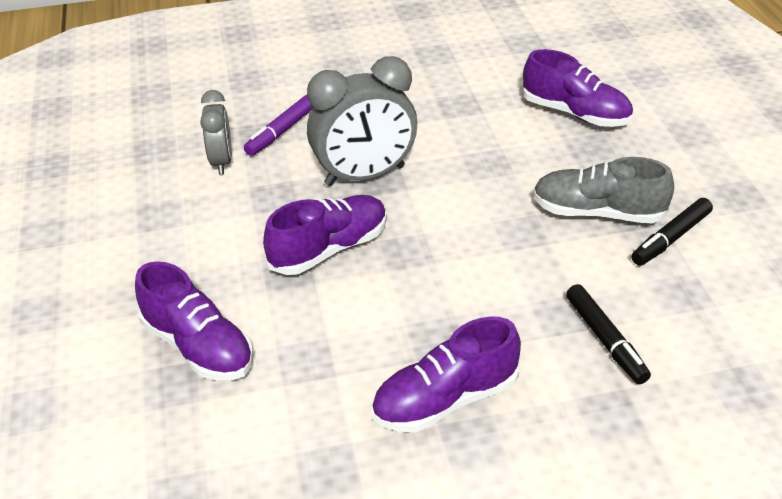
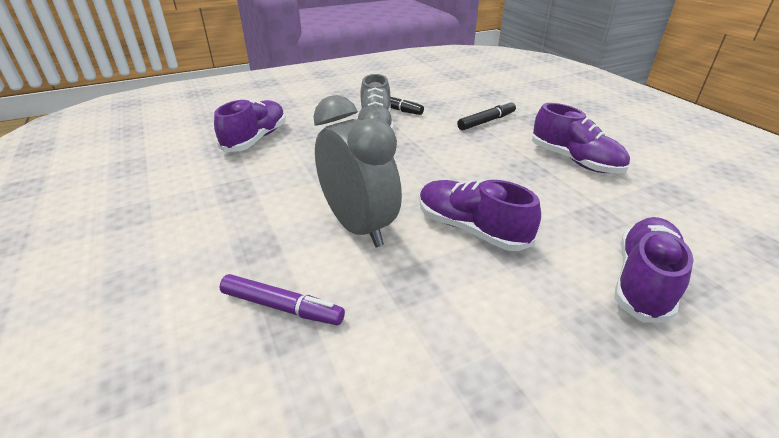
camera: 105 degrees left, 5 degrees down
grey clock [200,90,232,175] -> none

